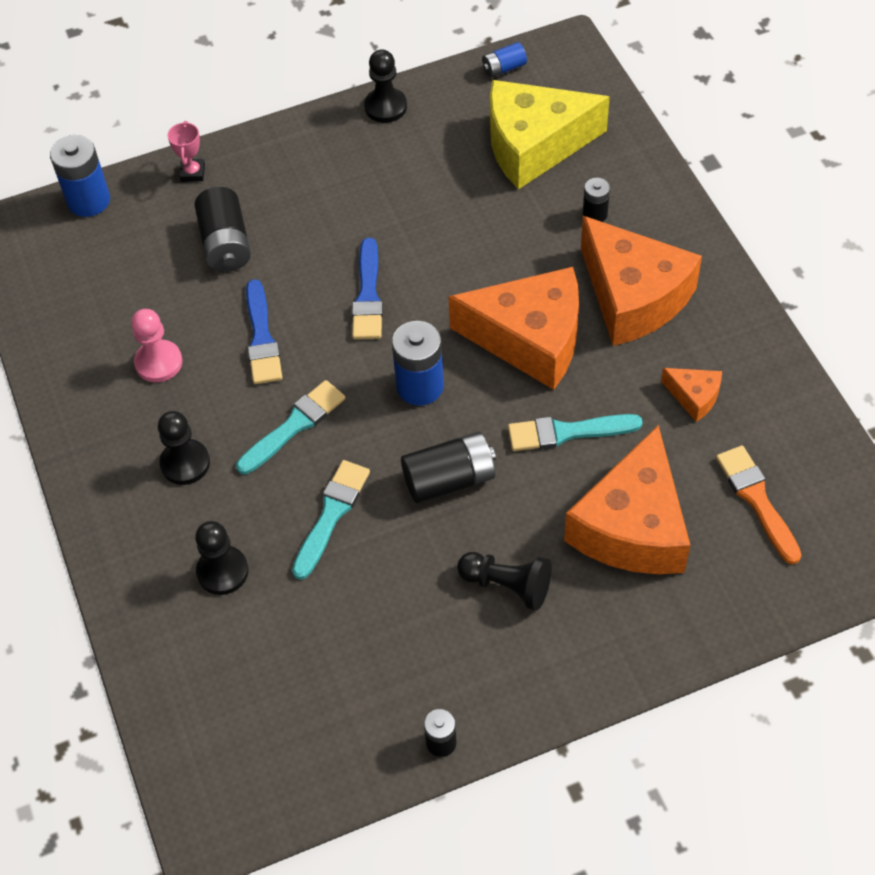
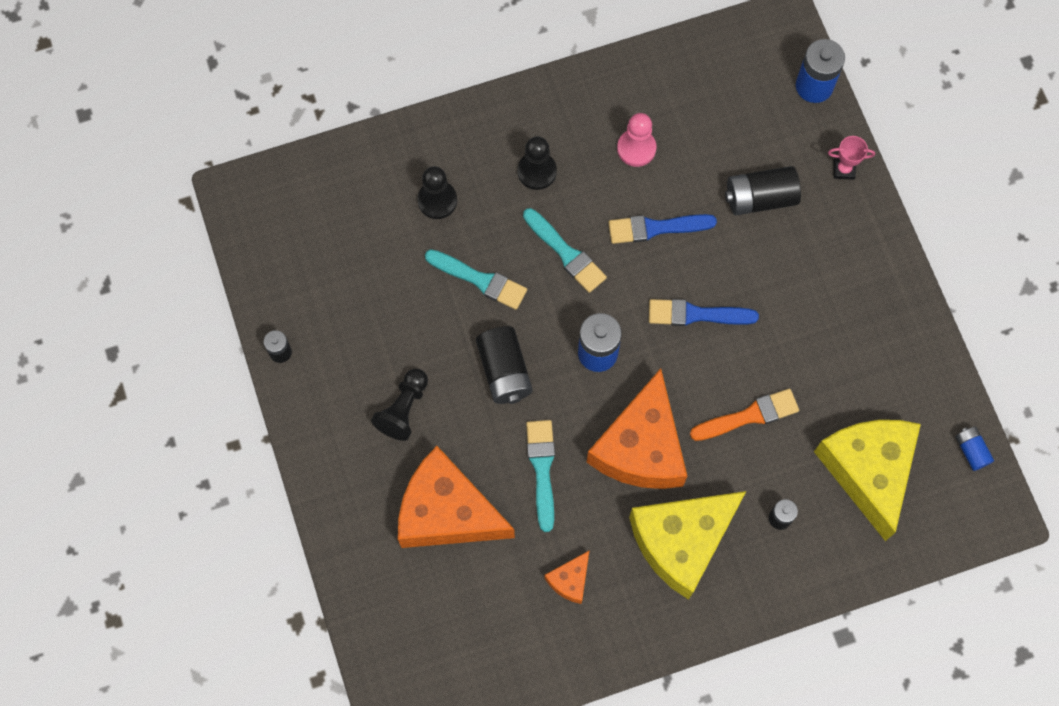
camera: 90 degrees right, 15 degrees up
black pawn [364,49,407,123] -> none
orange cheese [581,216,702,346] -> yellow cheese [629,491,746,600]
orange brush [716,446,802,564] -> orange brush moved to [690,389,799,441]

